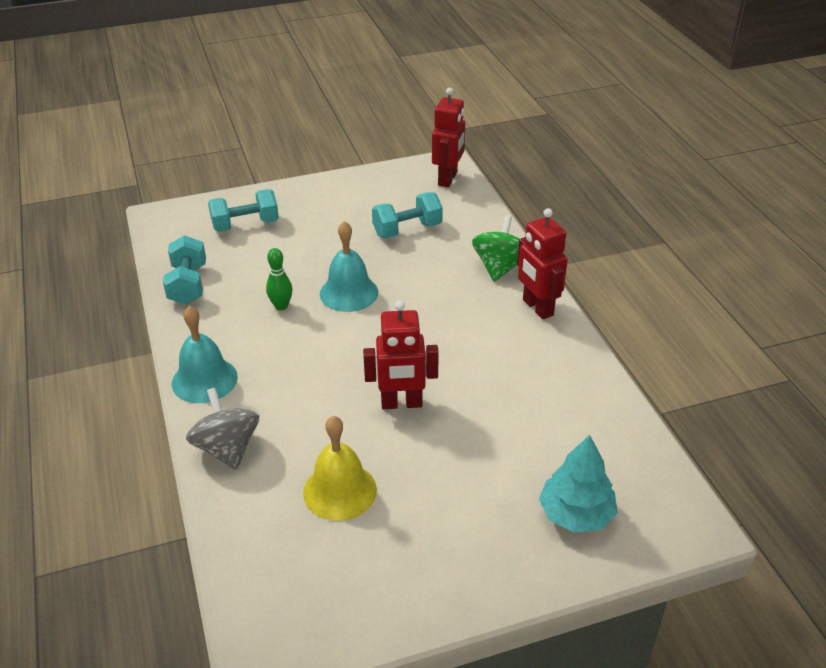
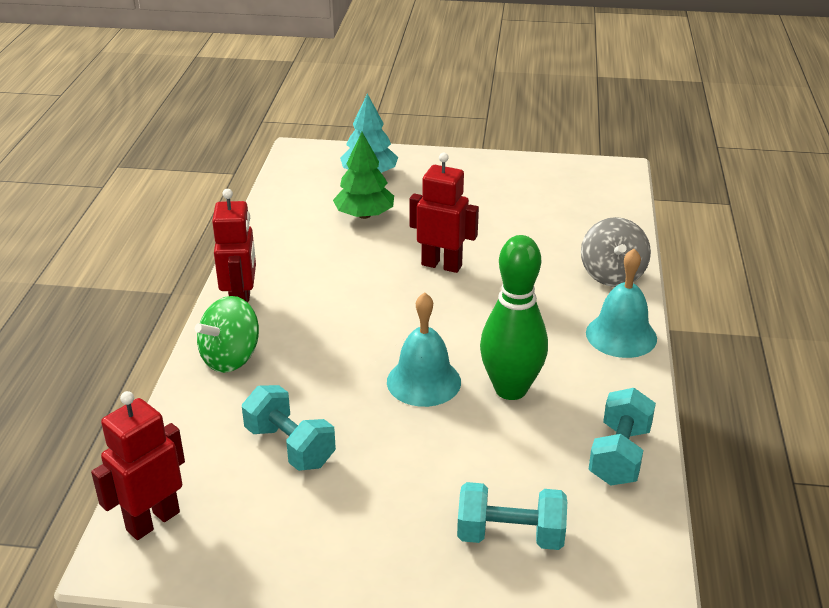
camera: 155 degrees left, 5 degrees down
green bowling pin [266,248,293,311] -> green bowling pin [480,235,548,400], size x2.03
yellow bell [303,416,377,521] -> none
turquoise dumbbell [372,192,443,238] -> turquoise dumbbell turned 45 degrees clockwise [242,385,336,471]
none -> green tree [333,132,394,219]

